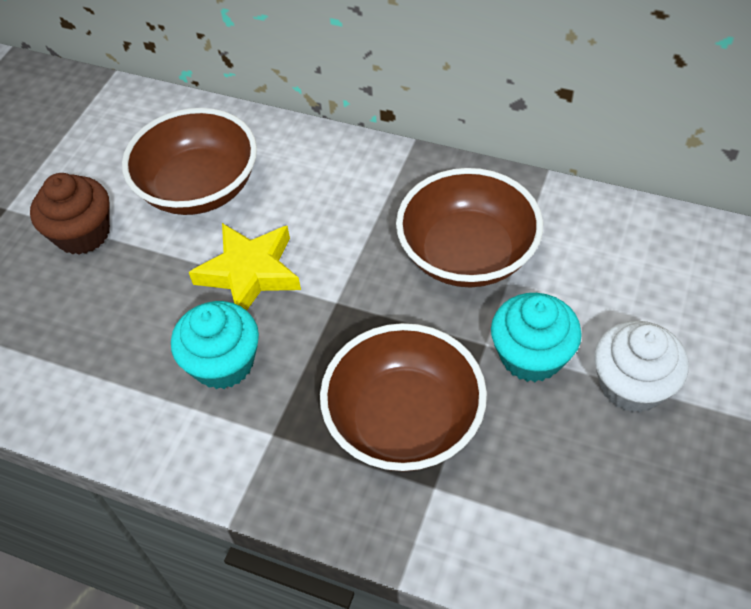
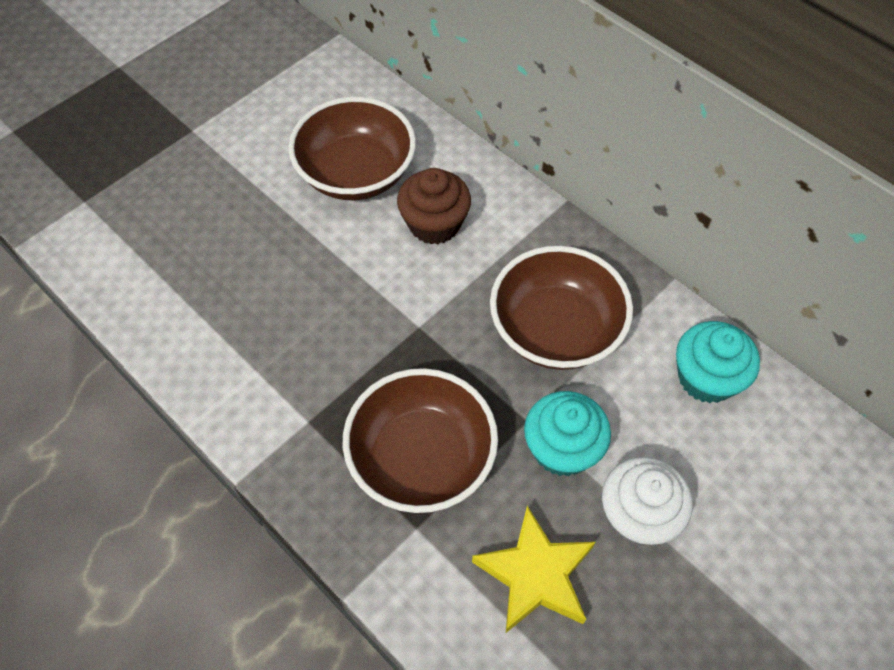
camera: 20 degrees right, 5 degrees up
brown cupcake [30,173,110,255] -> brown cupcake moved to [397,168,471,244]
turquoise cupcake [171,301,259,389] -> turquoise cupcake moved to [676,321,760,403]
yellow star [189,223,301,310] -> yellow star moved to [472,506,595,633]

